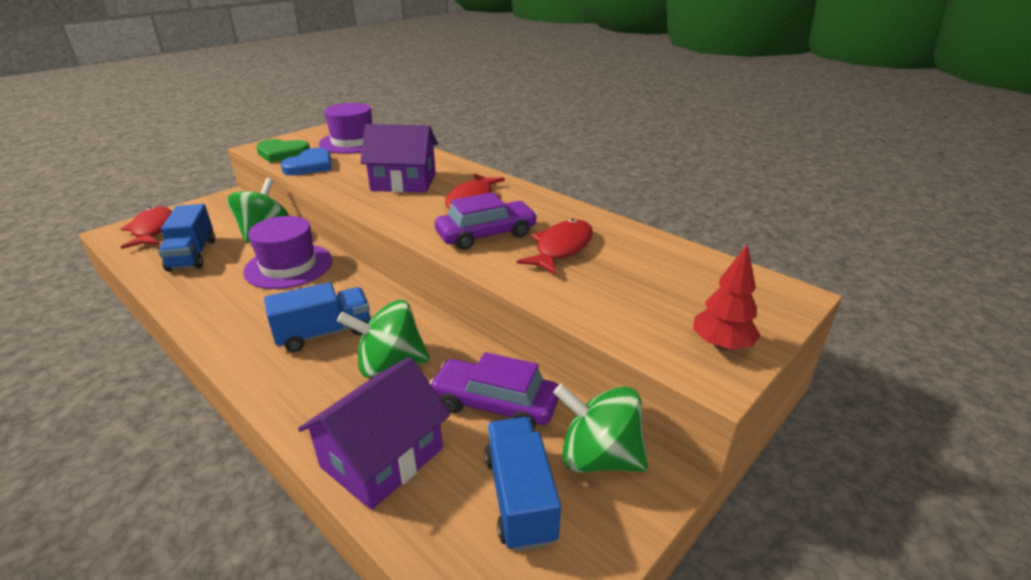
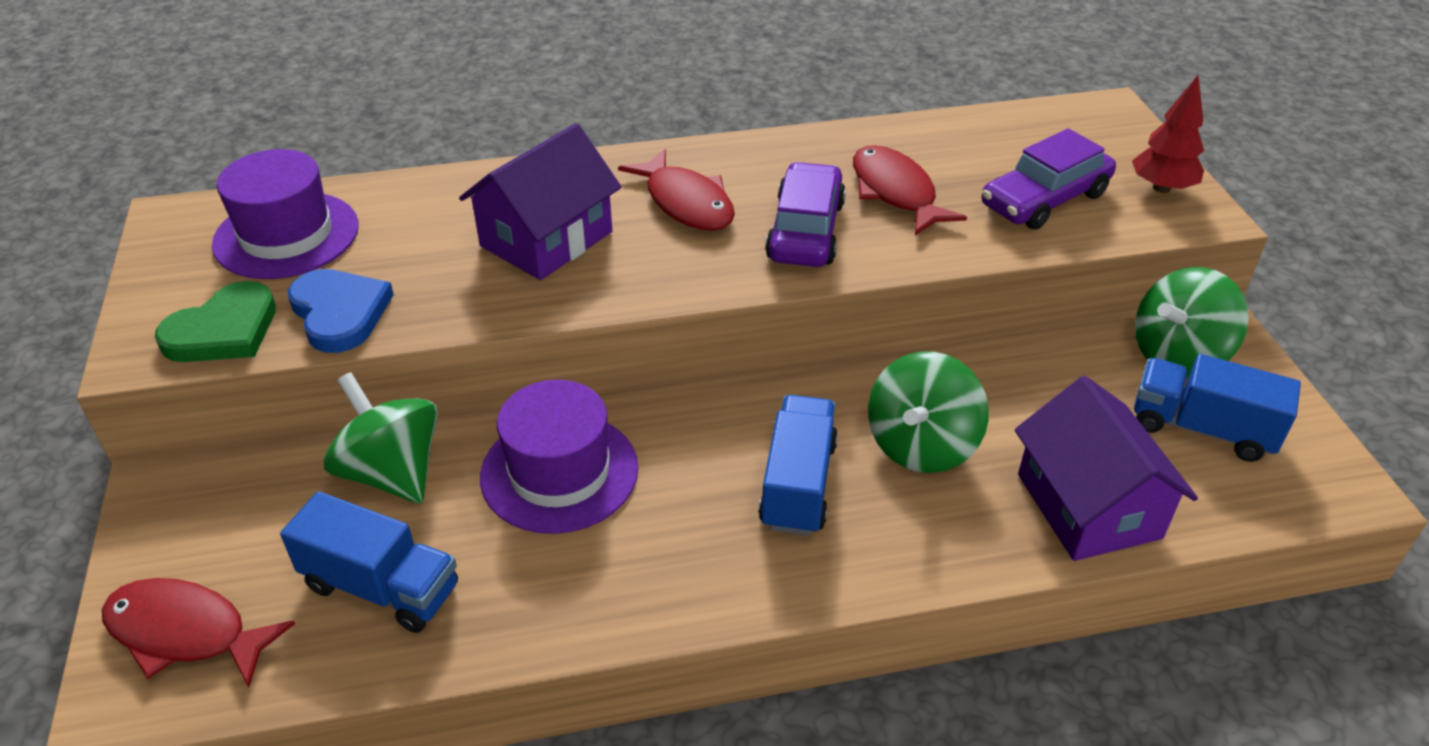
camera: 55 degrees left, 10 degrees up
purple car [429,352,559,428] -> purple car moved to [982,128,1116,230]

